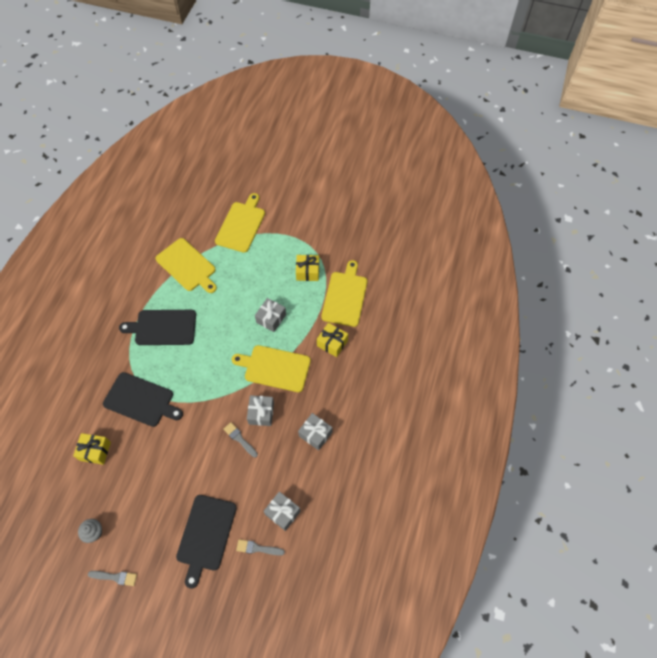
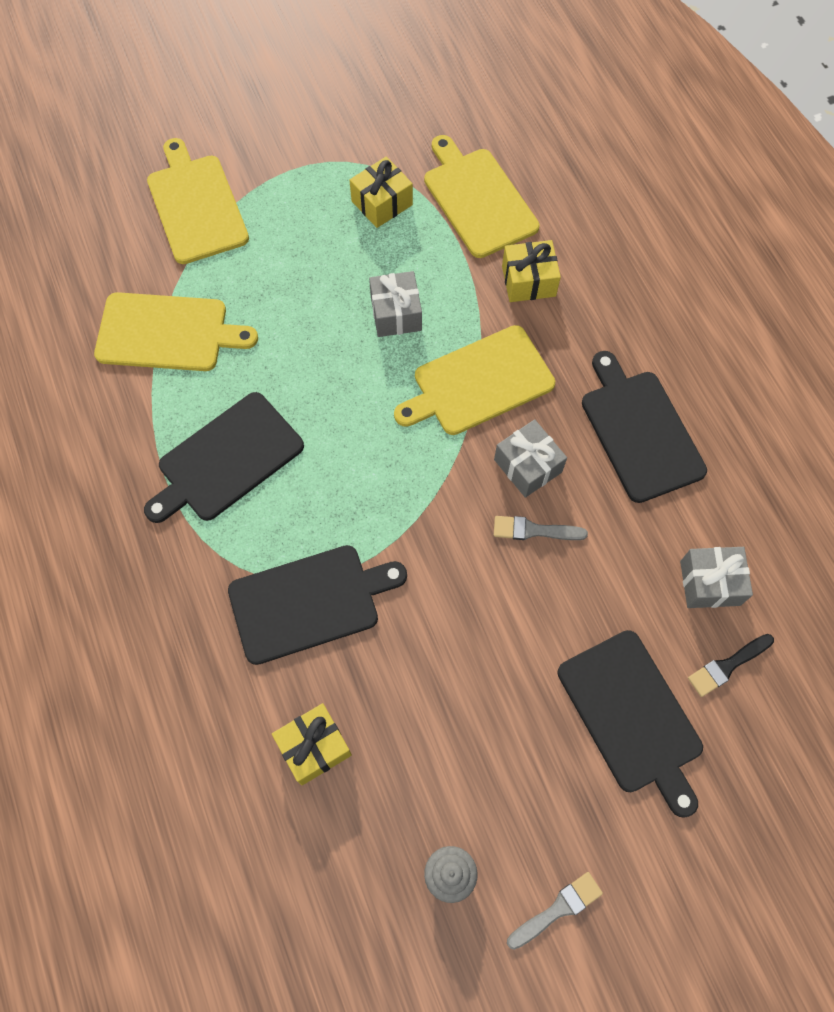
camera: 40 degrees left, 5 degrees up
grey brush [236,539,285,556] -> black brush [688,634,774,697]
grey gift [298,413,332,450] -> black cutting board [582,351,707,503]

